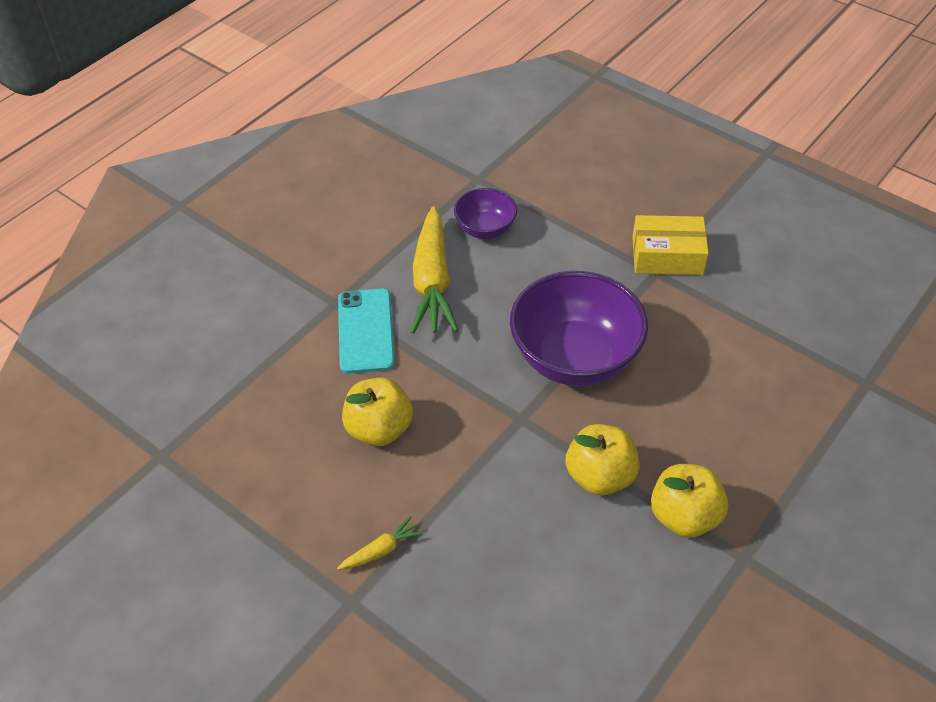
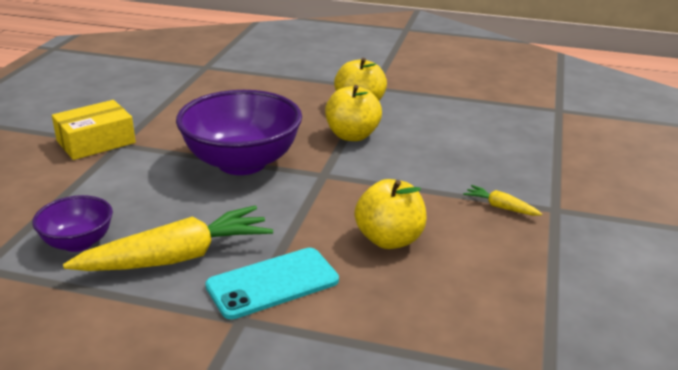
camera: 115 degrees left, 20 degrees down
yellow box [632,215,709,275] -> yellow box turned 75 degrees clockwise [52,100,136,160]

